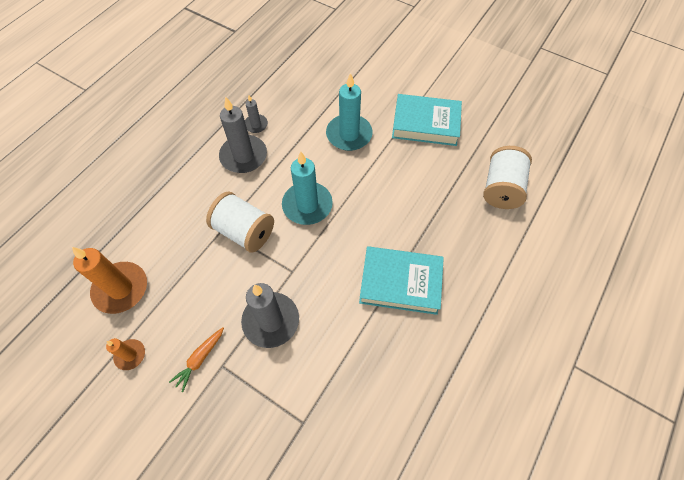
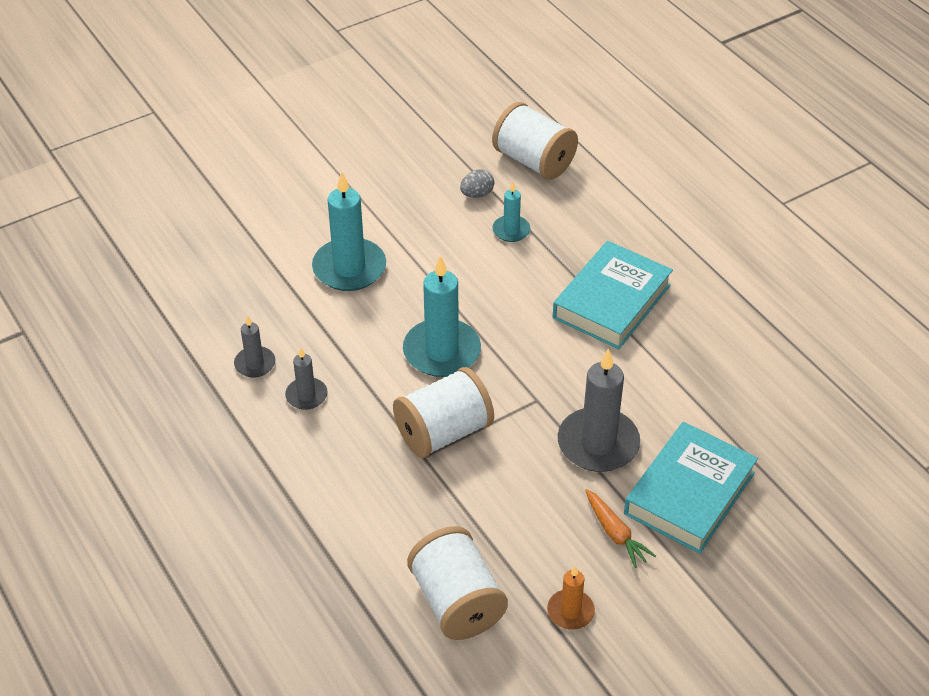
camera: 65 degrees left, 15 degrees down
orange candle [72,247,147,314] -> white spool [407,526,508,640]
grey candle [219,96,267,173] -> grey candle [285,348,328,410], size x0.53
turquoise book [392,94,462,146] -> turquoise book moved to [624,422,758,554]
none -> grey egg [460,169,494,198]
none -> turquoise candle [492,182,530,242]

